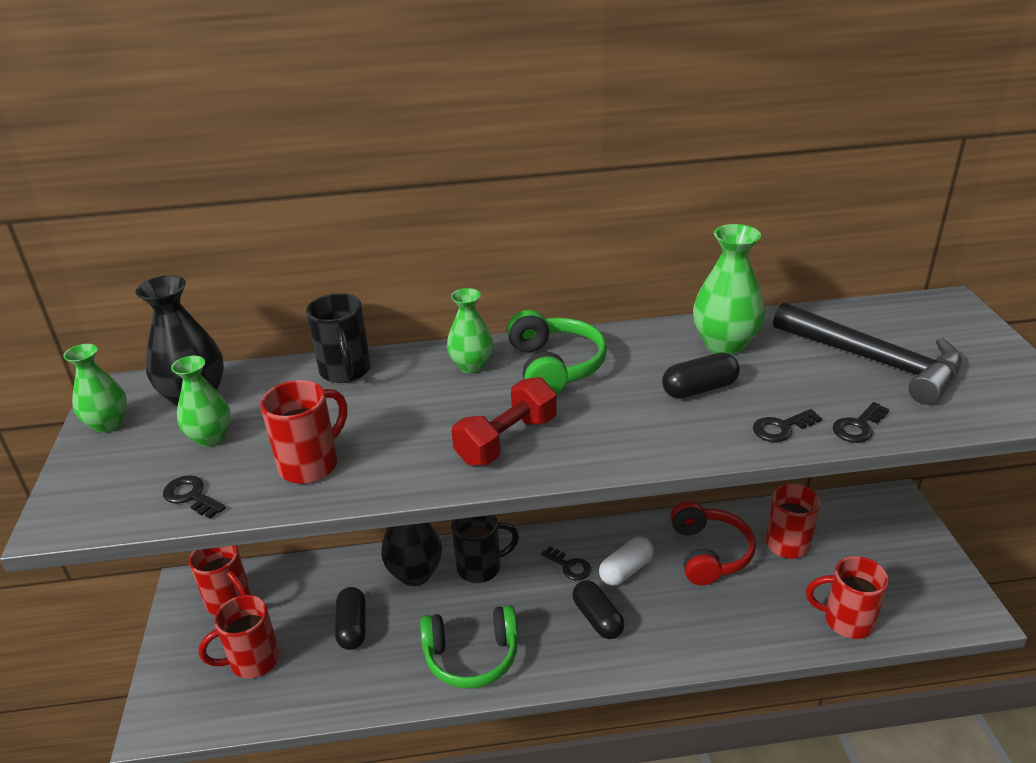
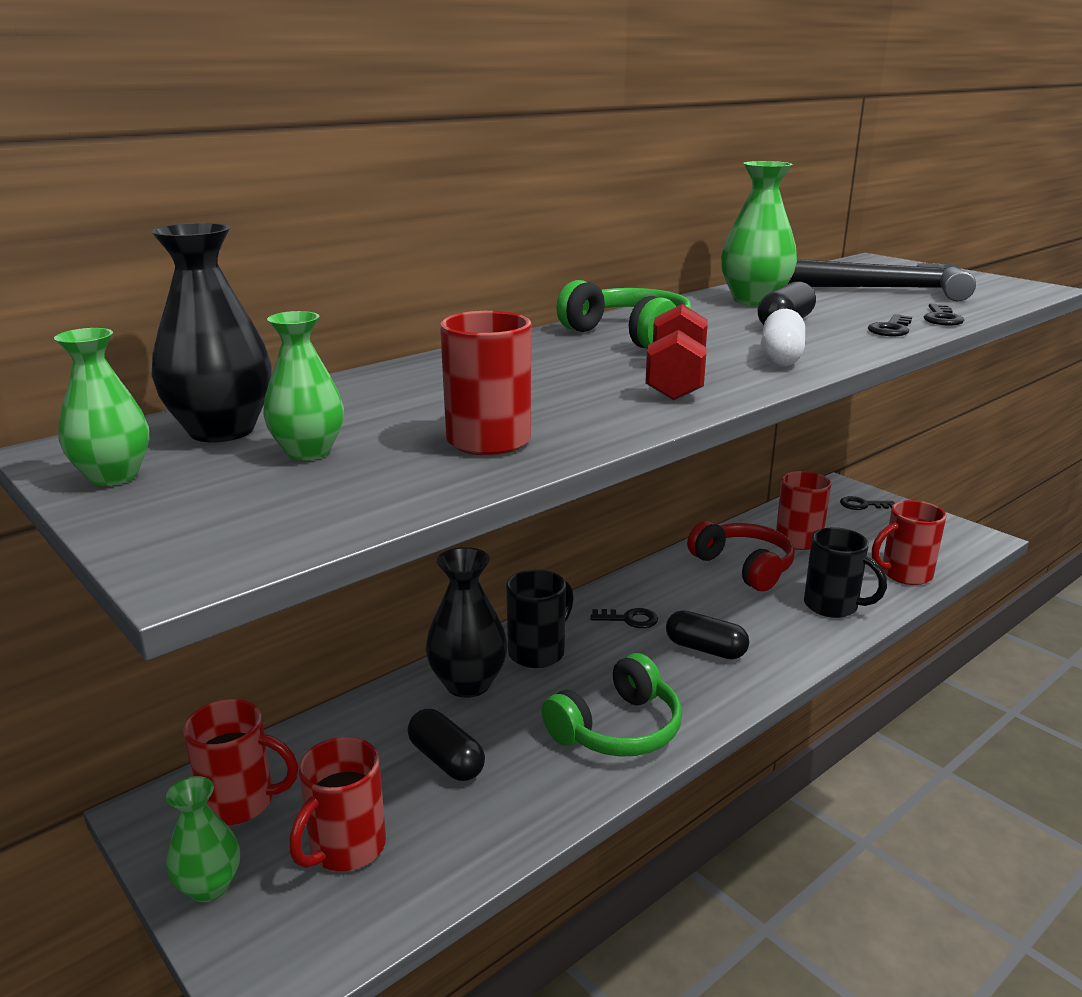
camera: 35 degrees left, 10 degrees down
black key [163,475,226,519] -> black key moved to [840,496,895,510]
black mug [306,293,371,383] -> black mug moved to [804,527,887,618]
green vase [447,288,493,373] -> green vase moved to [166,776,240,902]
white capsule [599,537,654,586] -> white capsule moved to [760,309,805,367]

